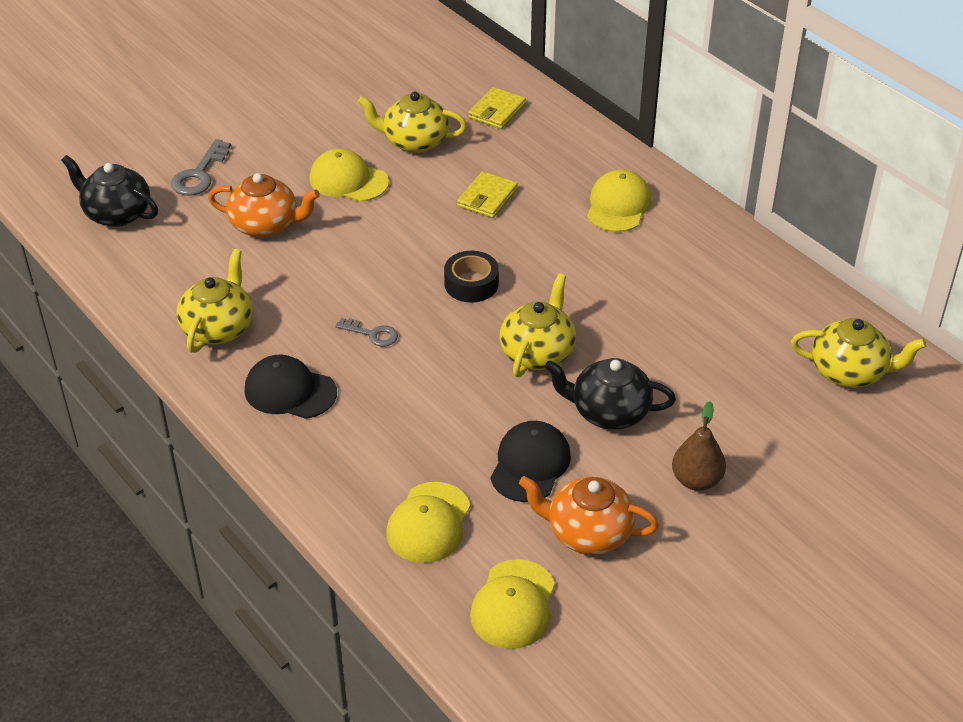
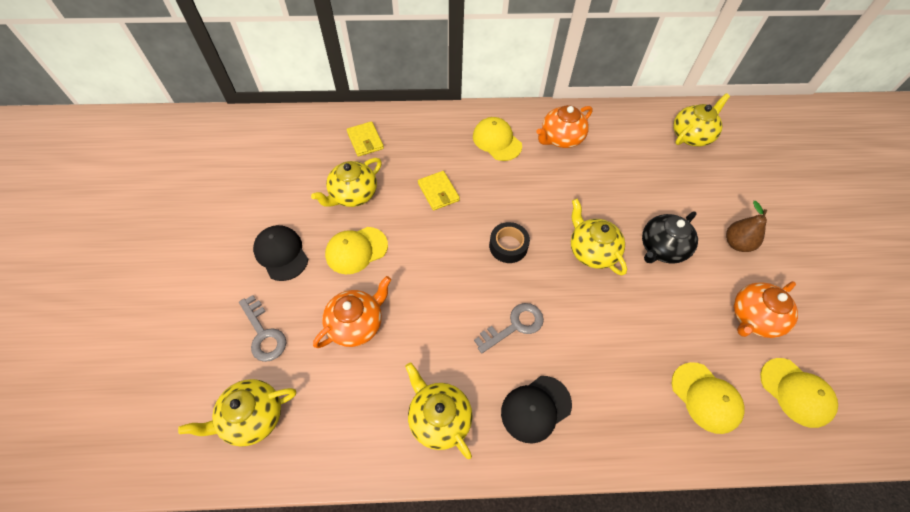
camera: 55 degrees left, 15 degrees up
black teapot [61,155,158,227] -> yellow teapot [178,379,296,446]
grey key [335,318,398,346] -> grey key [474,303,544,353], size x1.54
black cap [490,421,571,502] -> black cap moved to [253,225,308,281]
none -> orange teapot [536,105,593,148]

